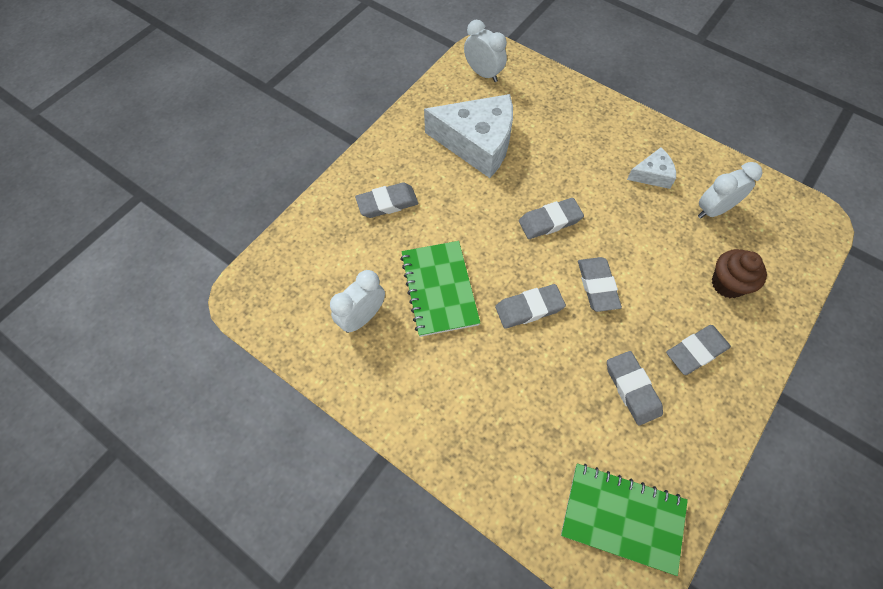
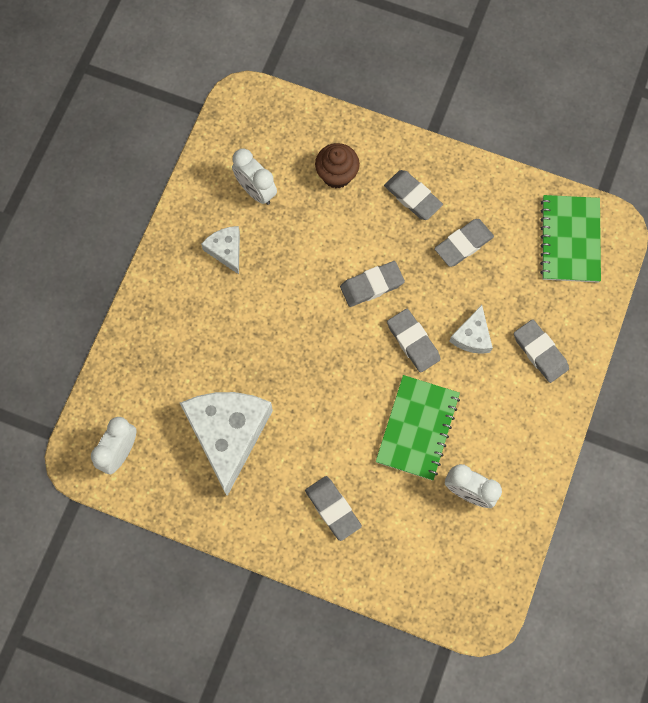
camera: 105 degrees left, 10 degrees up
green notebook [400,241,480,337] -> green notebook turned 45 degrees counterclockwise [376,375,460,480]
grey eraser [519,198,584,239] -> grey eraser moved to [514,319,569,383]
none -> white cheese [449,305,493,354]

